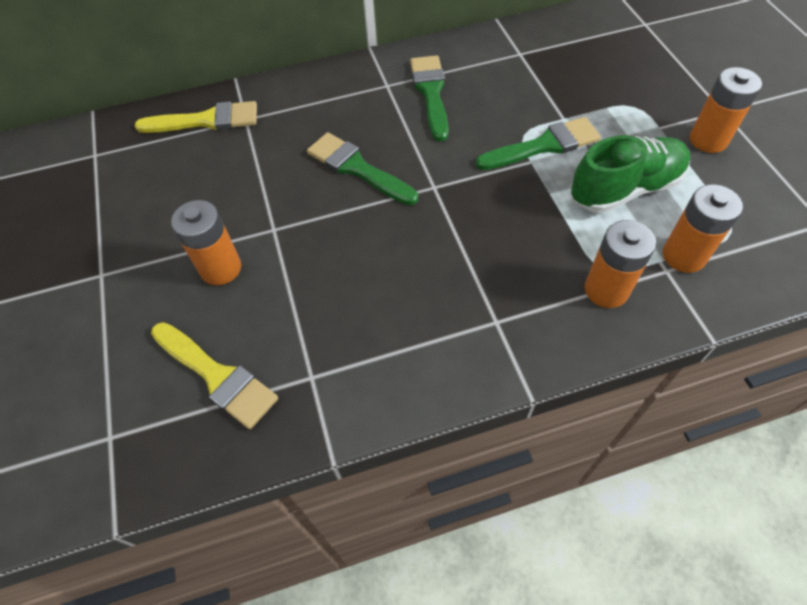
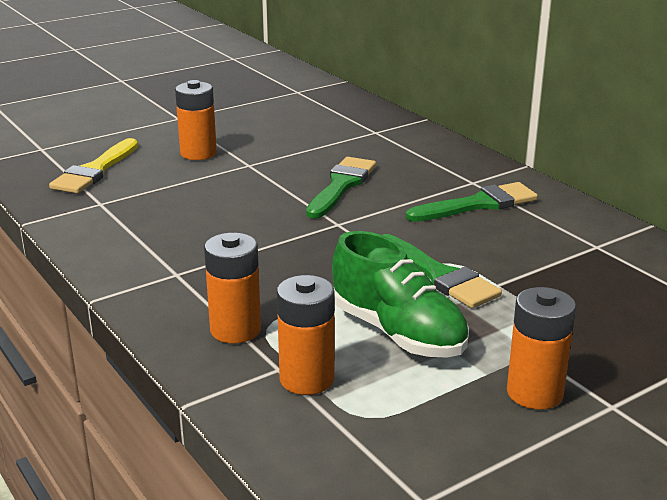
camera: 70 degrees right, 30 degrees down
yellow brush [135,101,257,133] -> none

